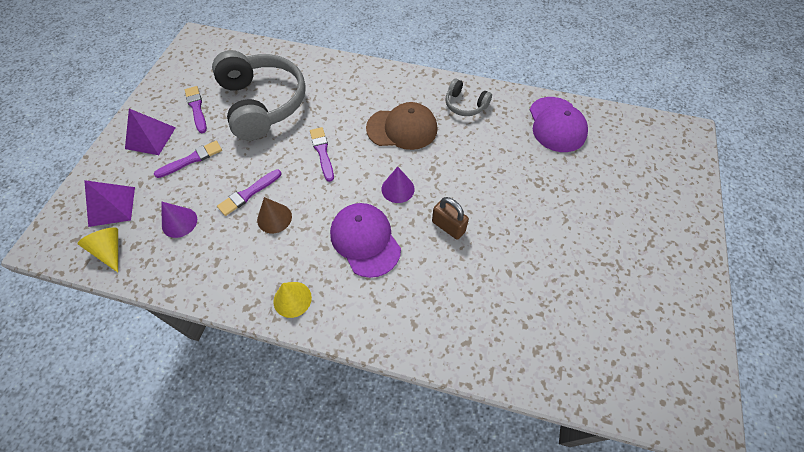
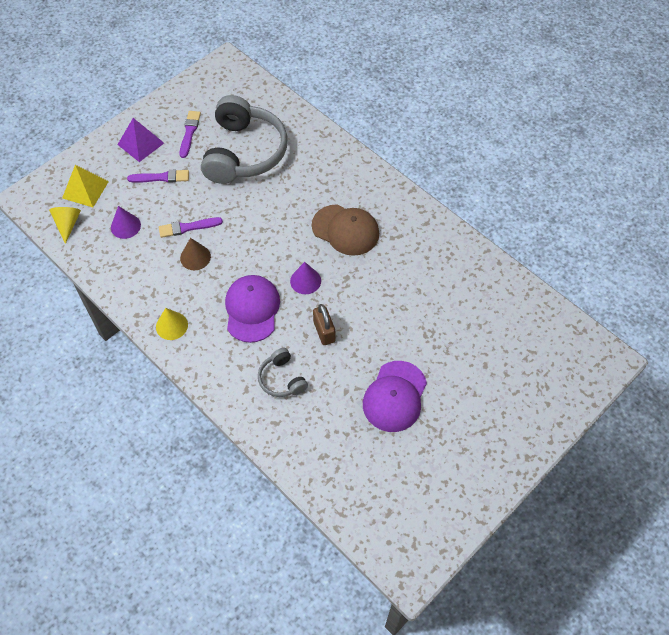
camera: 30 degrees right, 0 degrees up
purple pyramid [84,180,135,227] -> yellow pyramid [62,165,109,207]
purple brush [310,127,334,182] -> none
grey headphones [445,79,492,116] -> grey headphones moved to [258,348,308,397]
purple cap [529,97,588,152] -> purple cap moved to [363,361,427,432]

